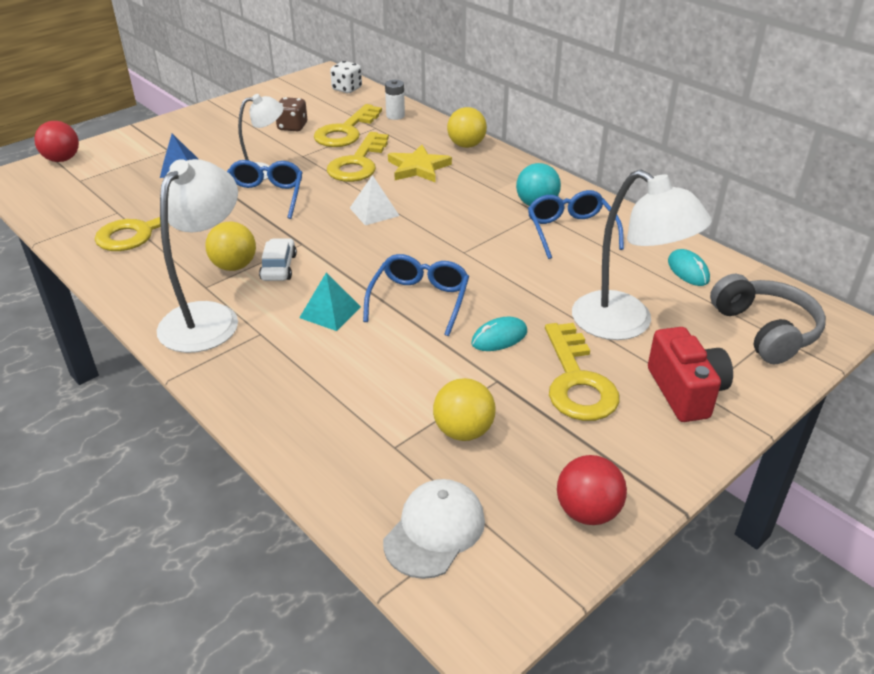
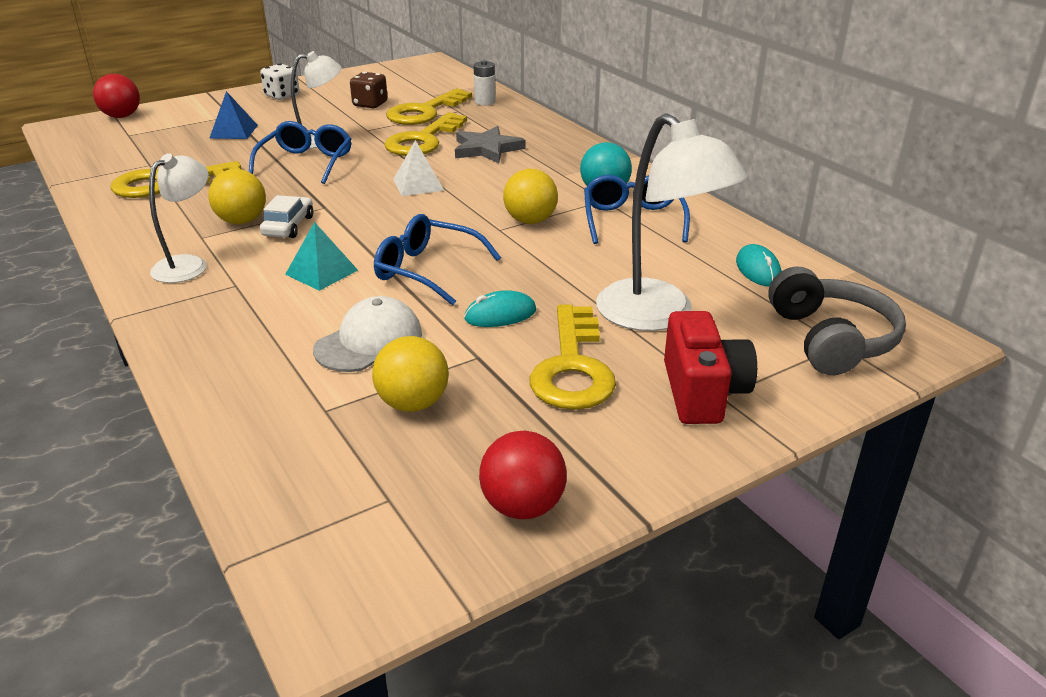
camera: 10 degrees right, 5 degrees down
white lamp [157,159,238,353] -> white lamp [149,153,209,283], size x0.61
white dice [330,61,362,93] -> white dice moved to [260,63,300,100]
blue glasses [363,254,469,336] -> blue glasses turned 90 degrees counterclockwise [374,214,501,306]
white cap [383,479,485,579] -> white cap moved to [313,296,422,372]
yellow star [388,145,452,183] -> grey star [455,126,526,163]
yellow ball [447,107,487,148] -> yellow ball moved to [503,169,558,224]

